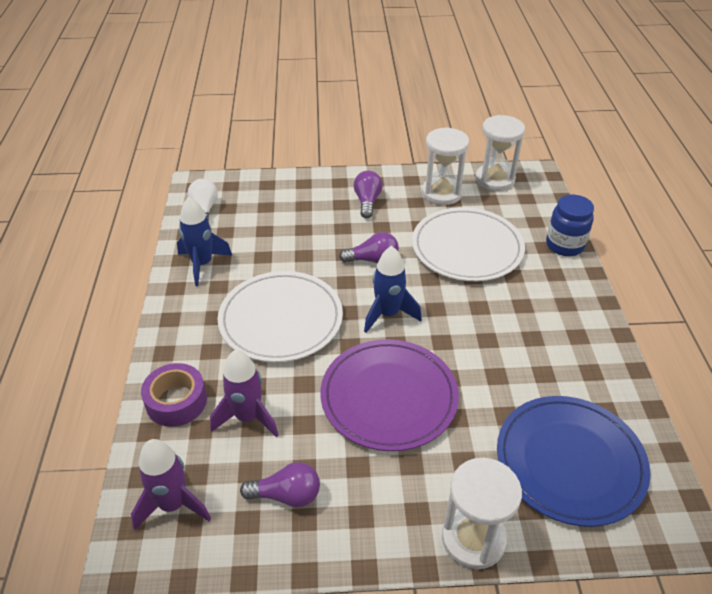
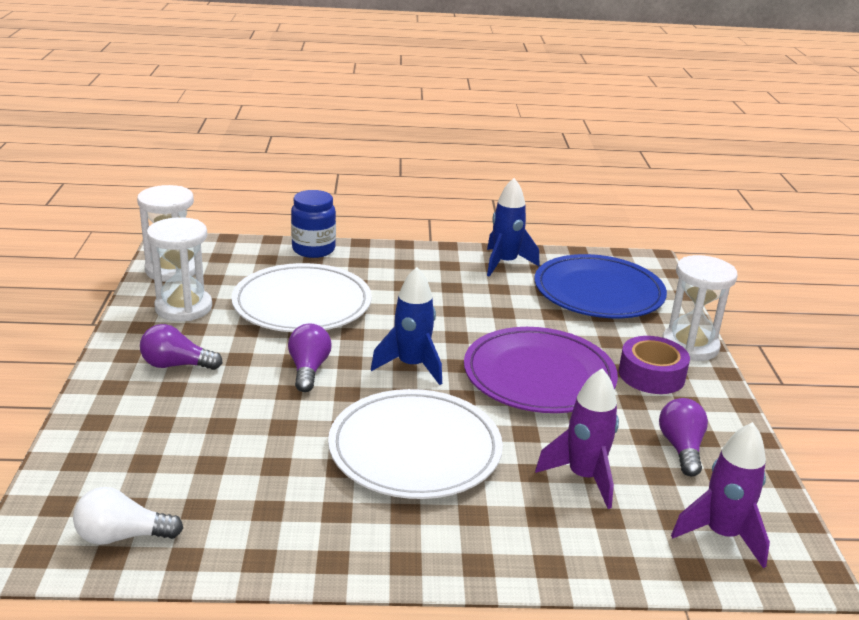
camera: 90 degrees left, 15 degrees down
purple tape [141,363,207,427] -> purple tape moved to [619,336,690,394]
blue rocket [177,197,232,286] -> blue rocket moved to [487,178,540,277]

